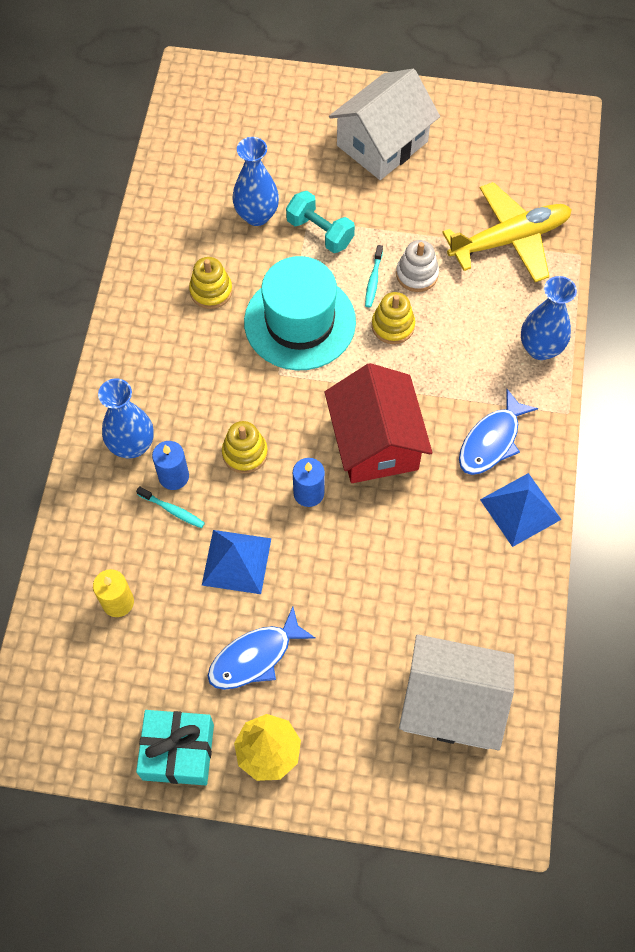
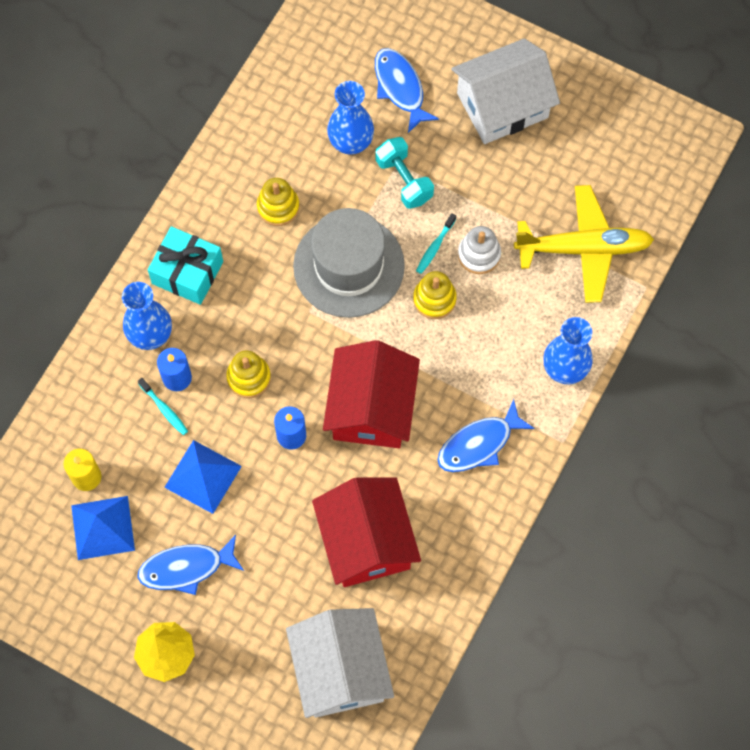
camera: 20 degrees right, 5 degrees up
turquoise gift [136,710,214,785] -> turquoise gift moved to [148,226,223,305]
turquoise hat [244,256,356,371] -> grey hat [293,208,405,318]
white house [399,634,514,750] -> white house turned 45 degrees clockwise [286,608,394,718]
blue pyramid [480,473,562,547] -> blue pyramid moved to [71,496,135,560]
none -> red house [312,477,421,587]
none -> blue fish [375,48,439,133]

